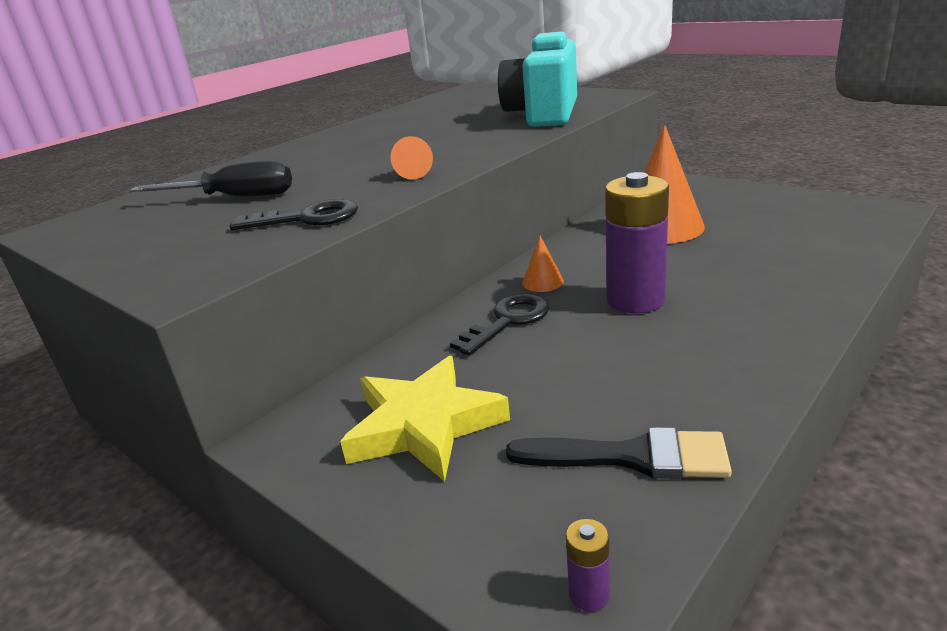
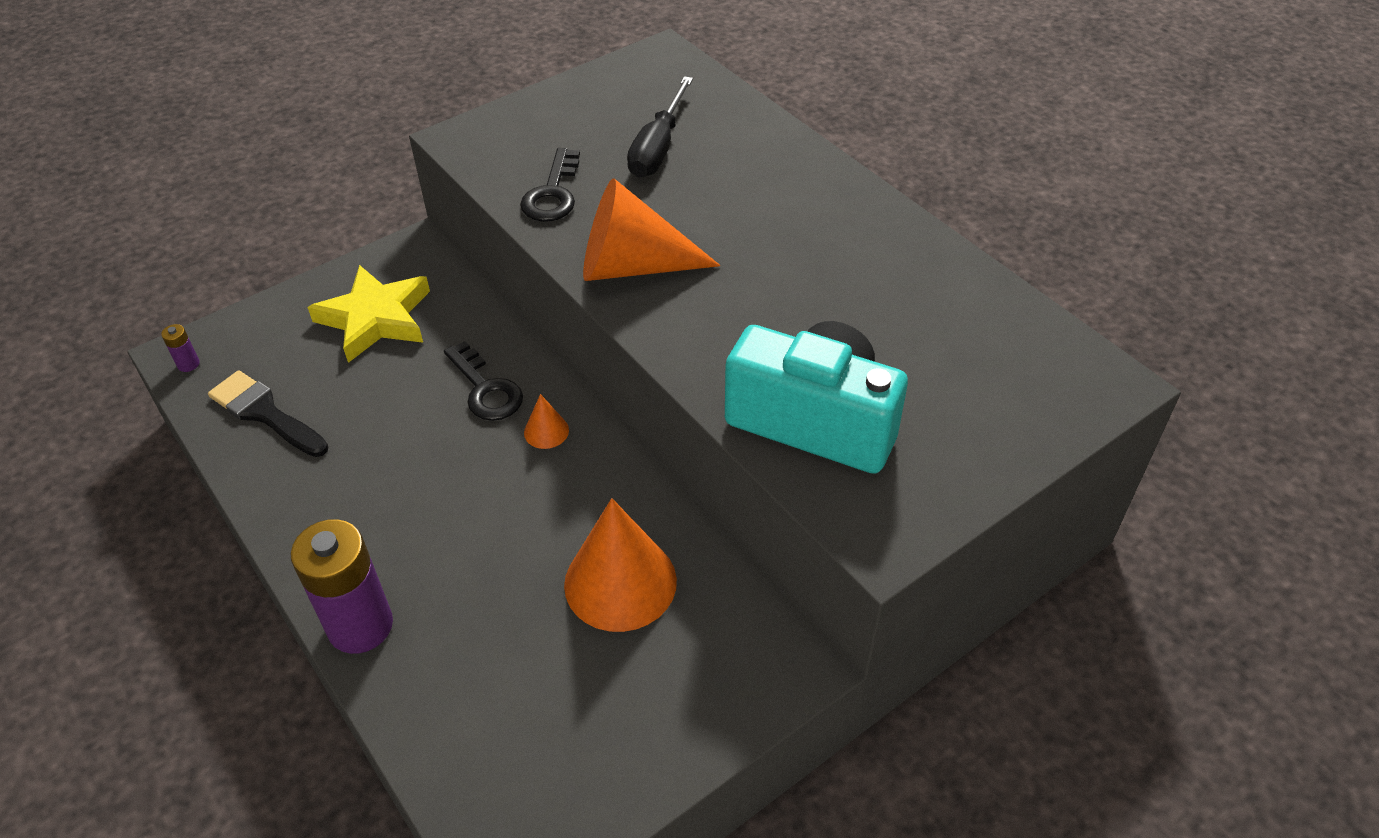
camera: 100 degrees right, 20 degrees up
orange cone [391,136,433,179] -> orange cone [583,178,721,281], size x2.24
black brush [506,427,732,479] -> black brush turned 105 degrees clockwise [208,370,328,457]
purple battery [605,172,669,313] -> purple battery moved to [291,519,393,654]

